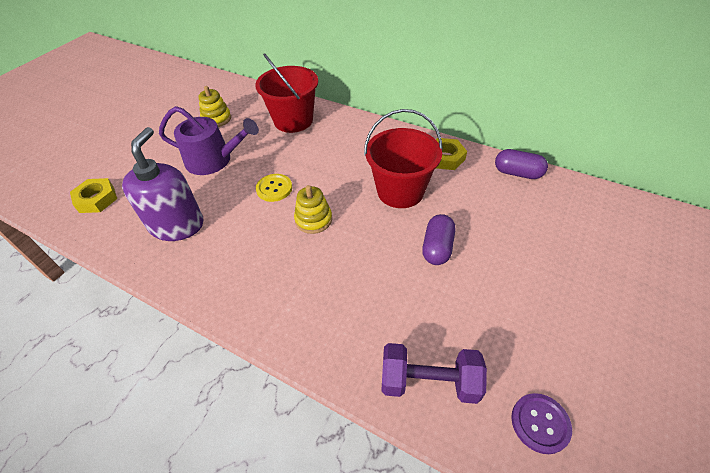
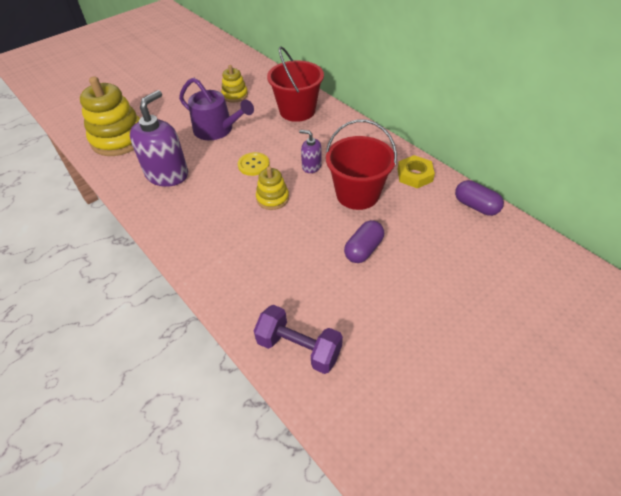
camera: 20 degrees right, 0 degrees up
yellow nut [70,178,117,213] -> yellow stacking toy [80,76,140,156]
purple button [511,393,572,454] -> none
none -> purple soap dispenser [299,130,322,173]

